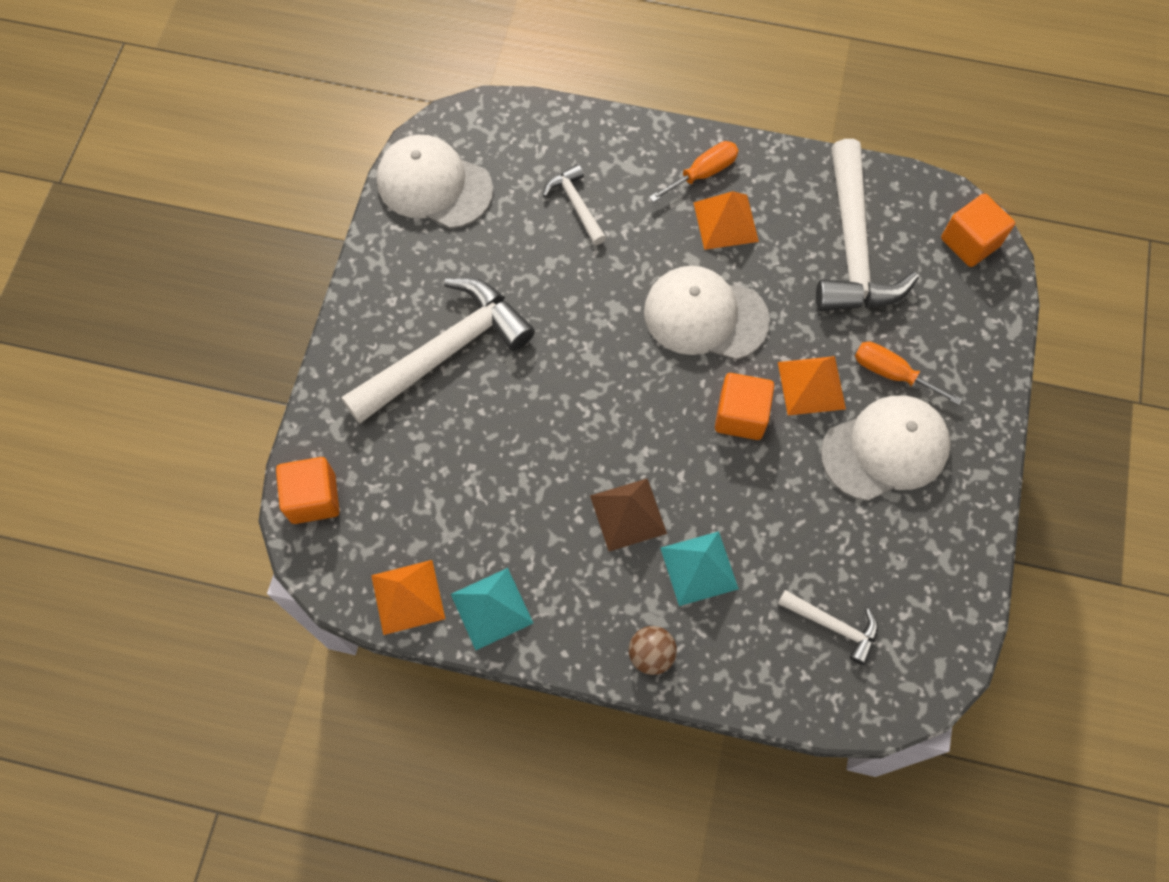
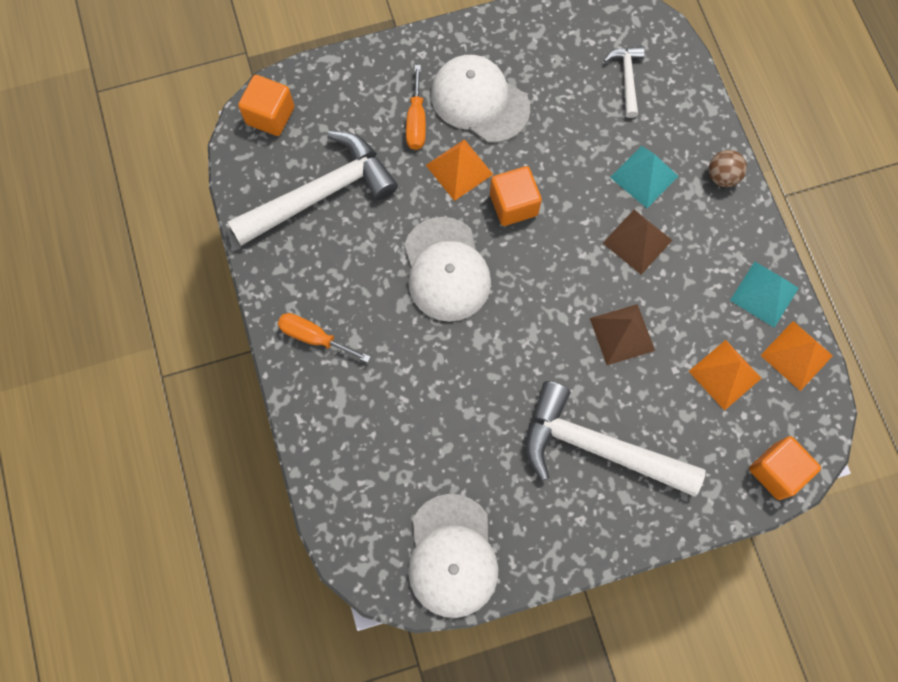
camera: 120 degrees left, 5 degrees up
white hammer [543,164,606,245] -> none
orange pyramid [693,191,759,250] -> orange pyramid moved to [688,340,762,411]
none -> brown pyramid [590,304,655,365]

